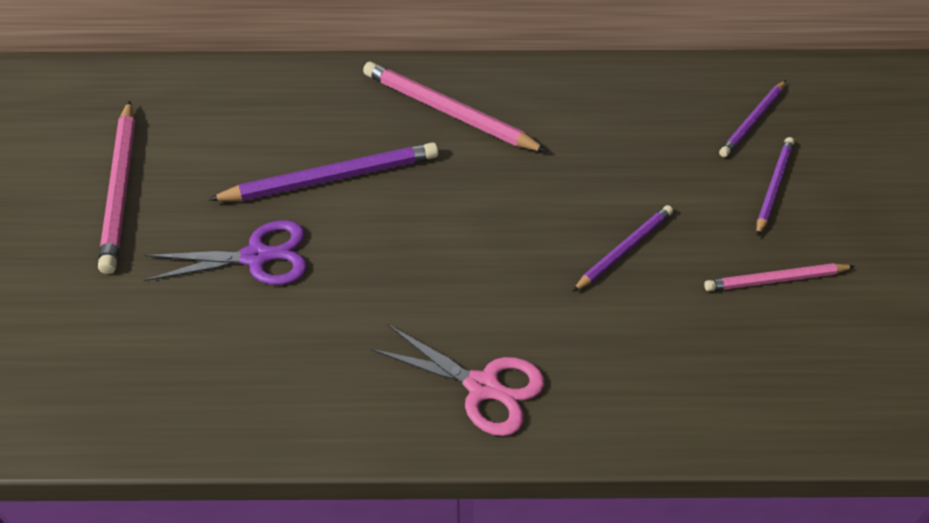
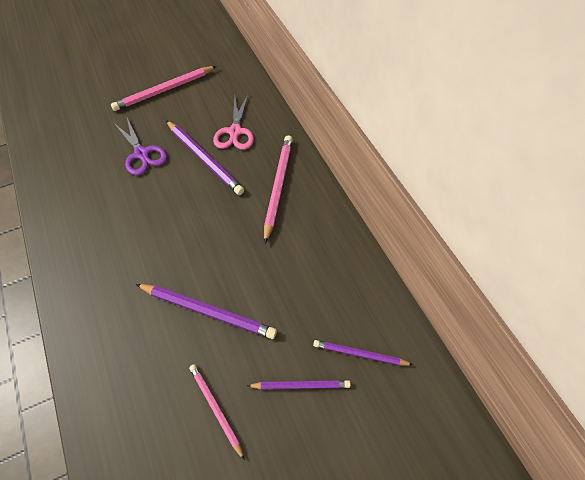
camera: 65 degrees right, 10 degrees up
pink scissors [371,324,545,436] -> pink scissors moved to [213,95,254,150]
purple pencil [572,205,673,292] -> purple pencil [136,284,277,339], size x1.62

